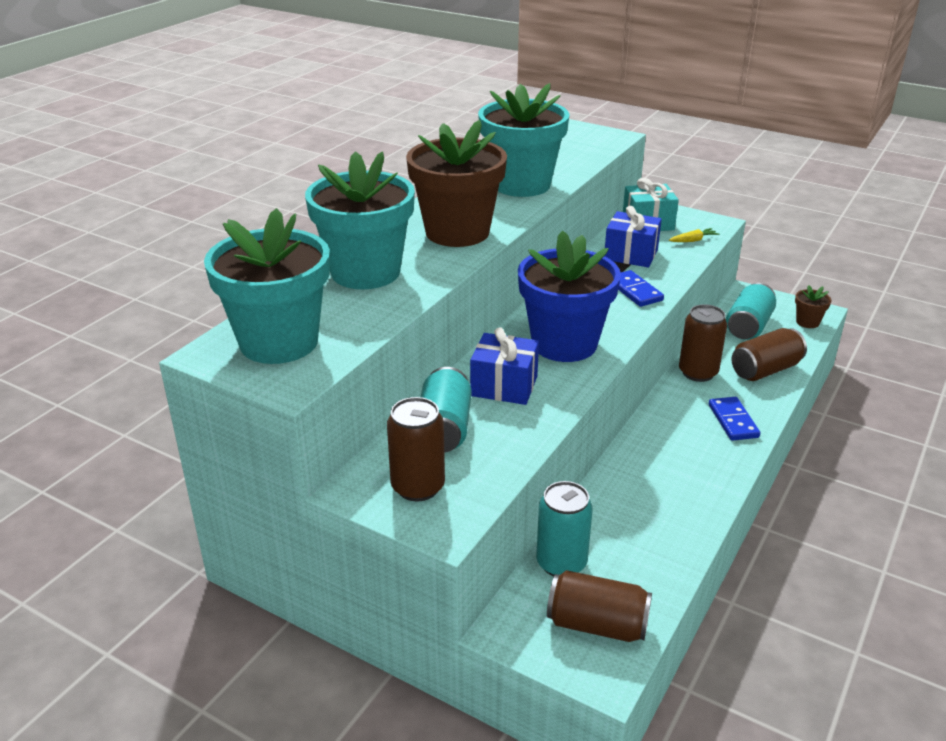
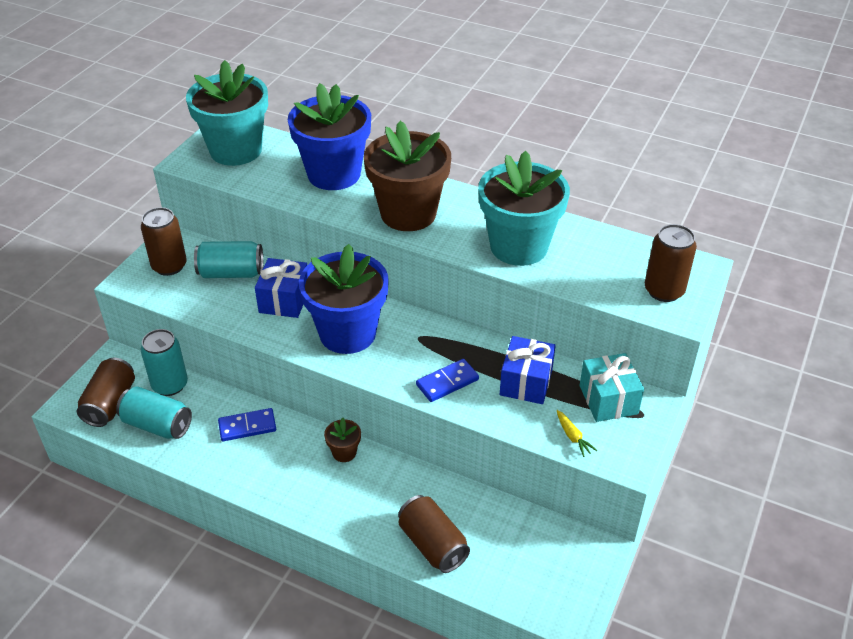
camera: 85 degrees right, 10 degrees up
turquoise flower pot [305,151,415,289] -> blue flower pot [288,83,371,190]
brown can [679,304,727,382] -> brown can moved to [645,224,697,302]
blue domino [709,397,760,441] -> blue domino moved to [218,408,276,441]
turquoise can [726,283,776,340] -> turquoise can moved to [116,386,192,439]
brown flower pot [795,285,831,328] -> brown flower pot moved to [324,418,361,462]

